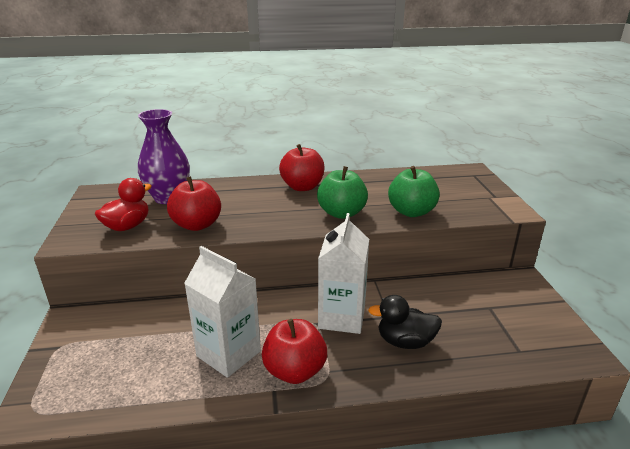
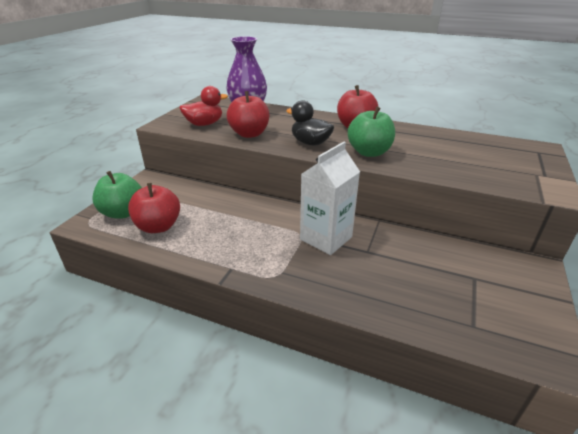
camera: 30 degrees right, 5 degrees up
white carton [184,246,261,378] -> none
red apple [262,319,327,384] -> red apple moved to [128,183,180,233]
black duck [368,295,442,349] -> black duck moved to [286,100,334,145]
green apple [388,166,440,217] -> green apple moved to [92,171,142,219]

